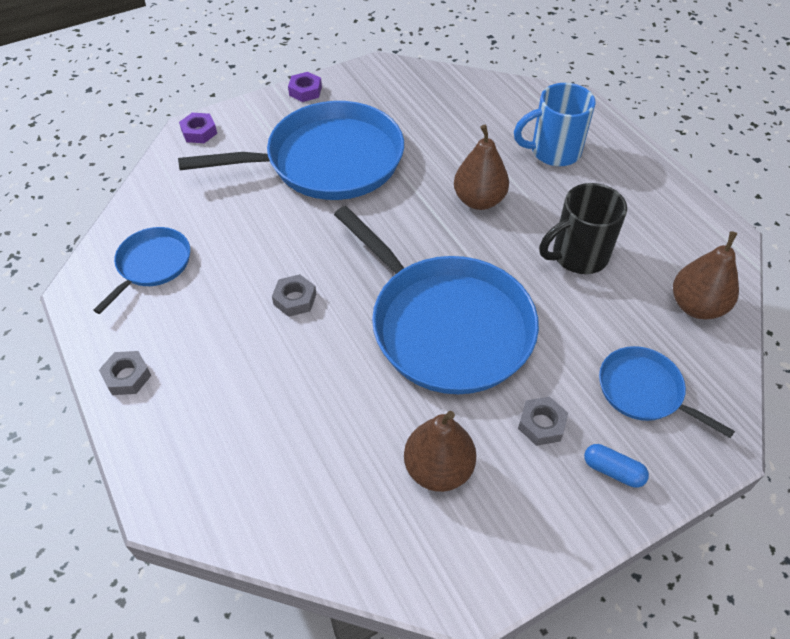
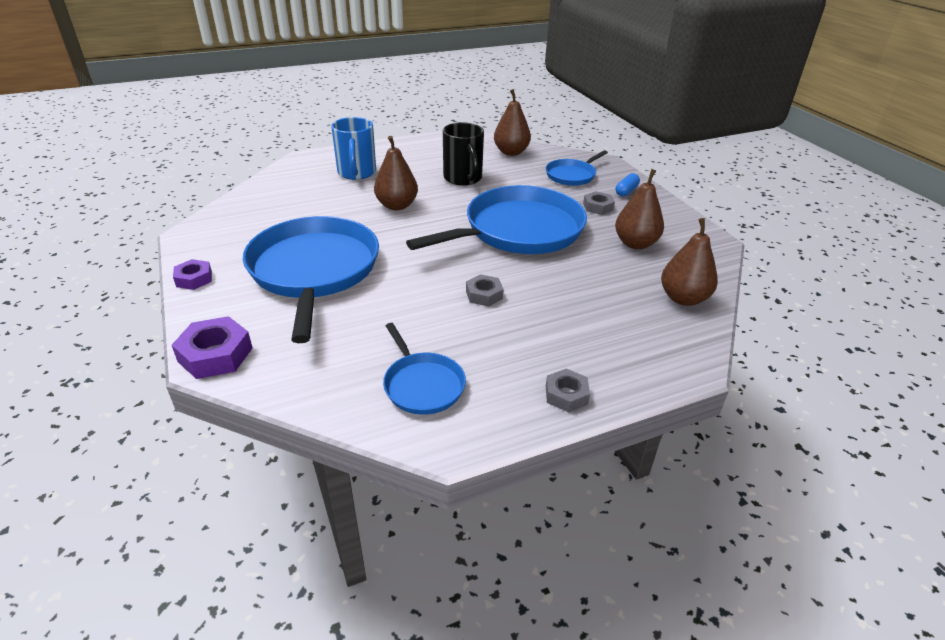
camera: 85 degrees left, 15 degrees down
blue pan [93,227,190,314] -> blue pan turned 150 degrees counterclockwise [383,323,466,415]
purple nut [179,113,217,143] -> purple nut [172,316,253,379], size x1.60
none -> brown pear [661,218,718,306]

